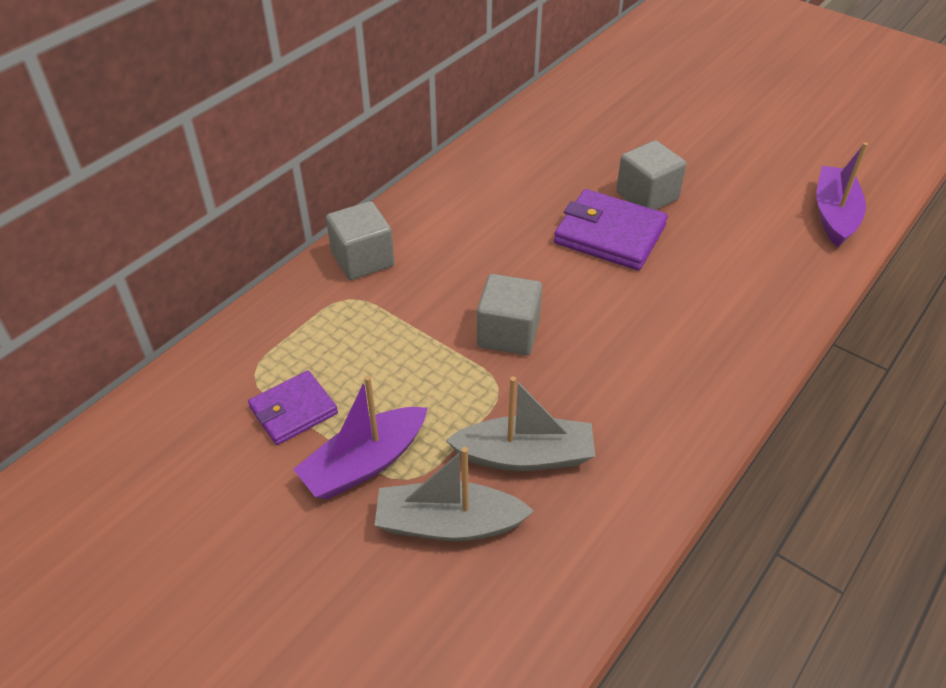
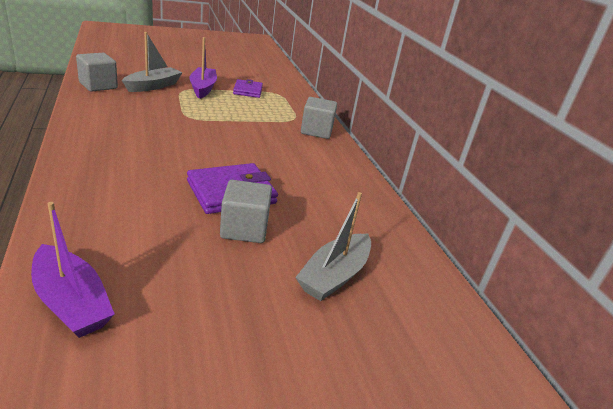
camera: 120 degrees right, 15 degrees down
grey boat [446,376,595,471] -> grey boat moved to [295,192,371,301]
grey cube [477,274,542,355] -> grey cube moved to [76,53,118,92]

